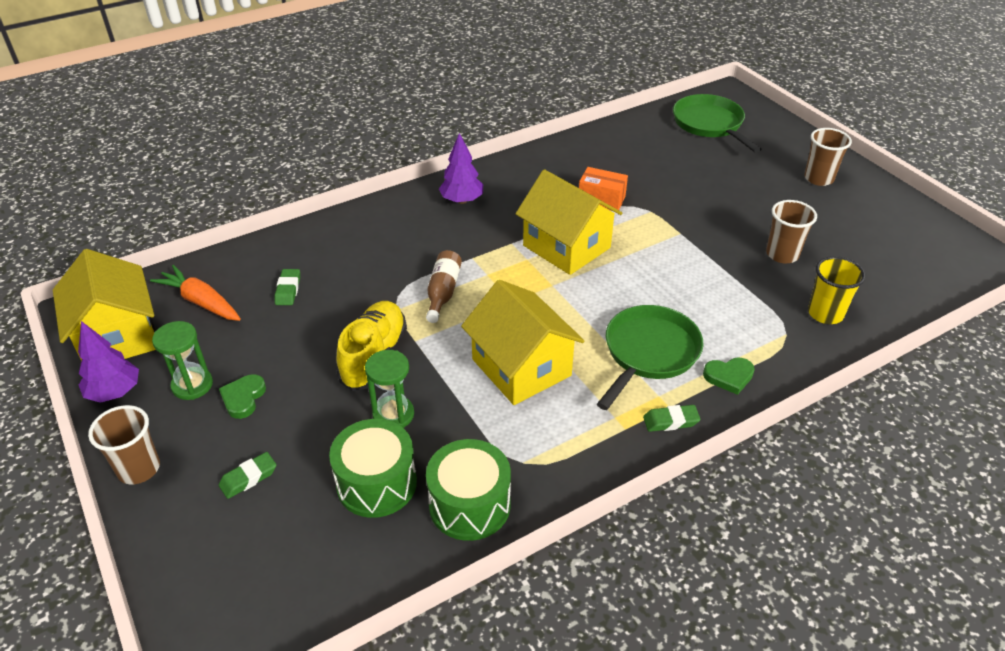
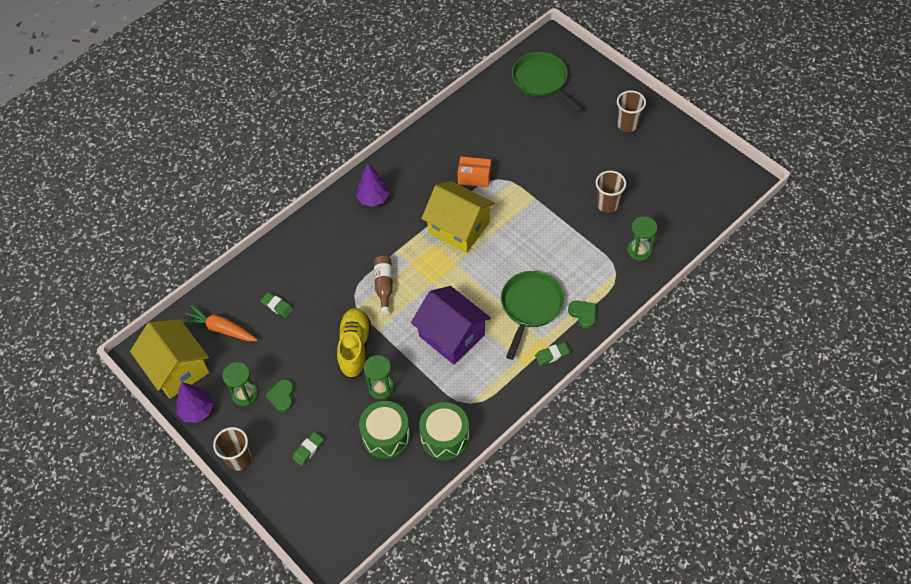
camera: 10 degrees left, 15 degrees up
green eraser [275,269,300,305] -> green eraser turned 45 degrees counterclockwise [261,292,293,318]
yellow house [461,280,584,405] -> purple house [411,286,491,365]
green heart [703,358,755,395] -> green heart turned 105 degrees counterclockwise [568,301,596,329]
yellow cup [808,256,866,324] -> green hourglass [627,216,657,261]

